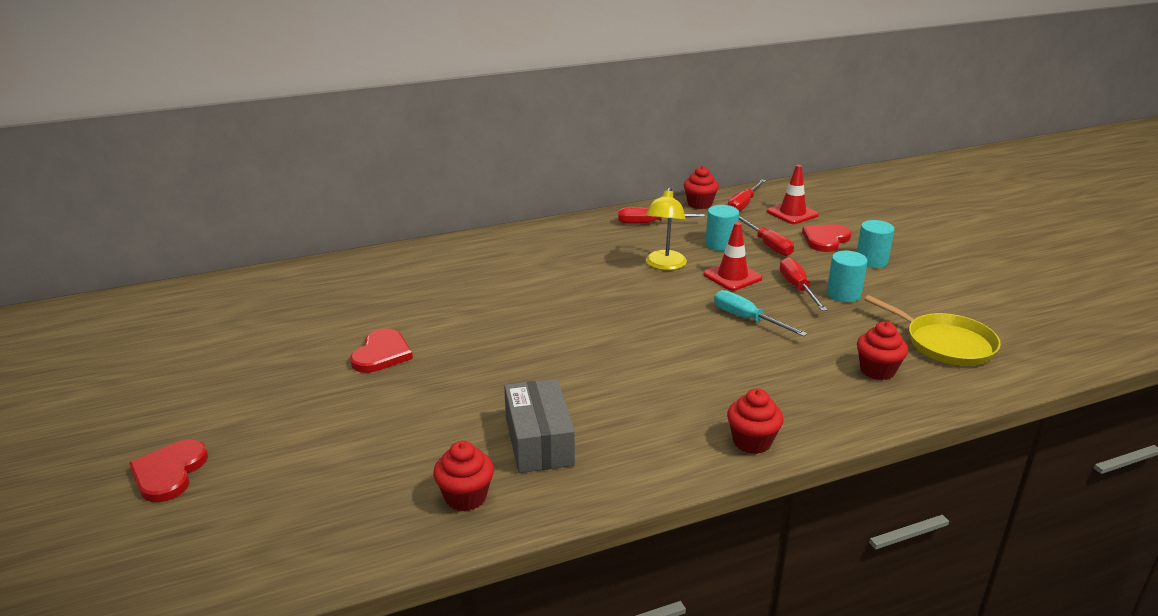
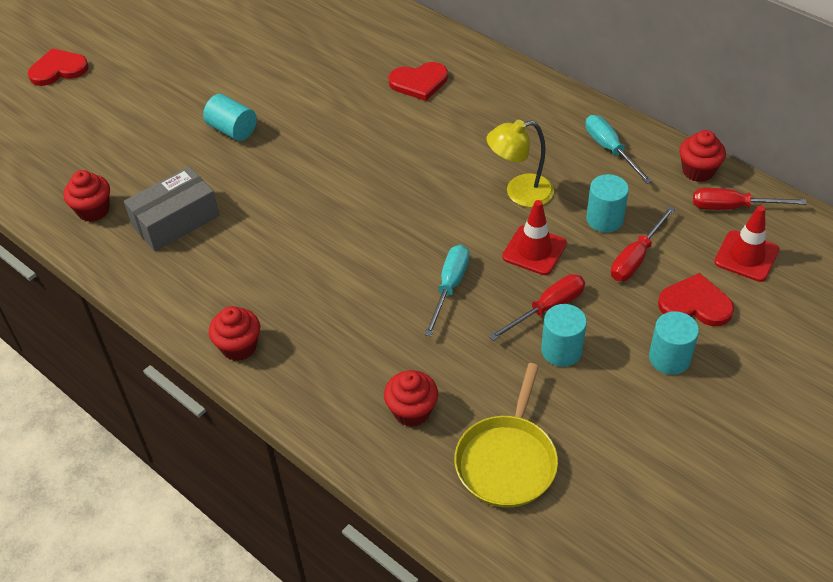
camera: 65 degrees right, 20 degrees up
red heart [350,328,413,373] -> red heart moved to [389,62,448,101]
red screwdriver [618,207,705,224] -> turquoise screwdriver [585,115,652,184]
none -> turquoise cylinder [203,94,257,141]

